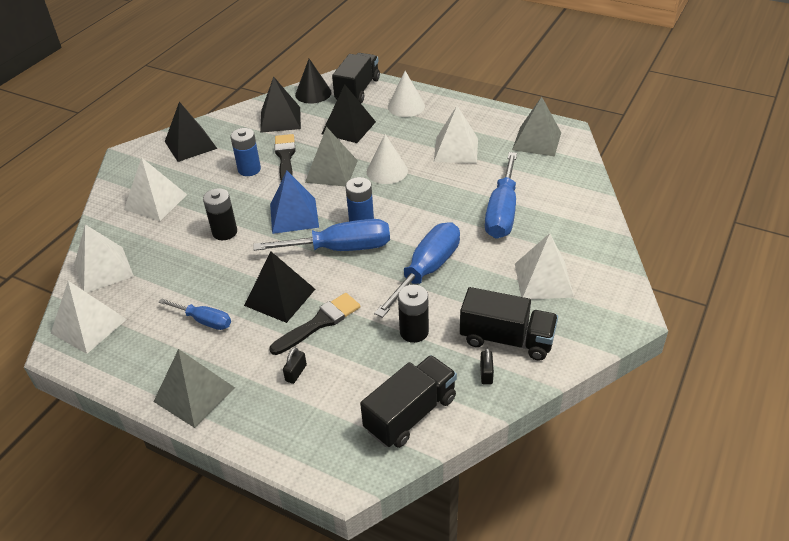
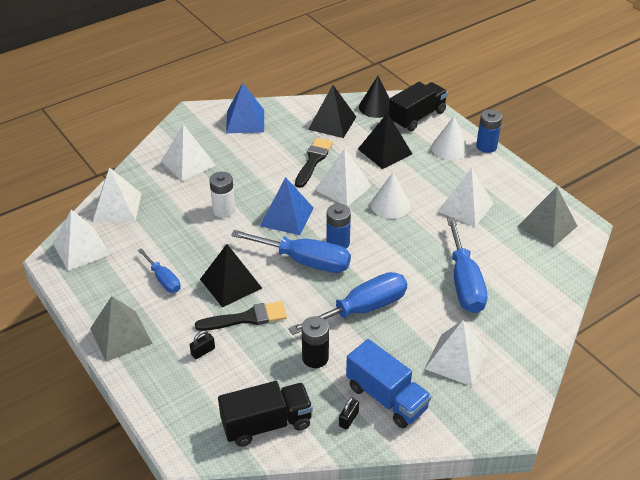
camera: 25 degrees right, 0 degrees up
black pyramid [165,102,217,162] -> blue pyramid [226,83,264,133]
black battery [203,188,237,240] -> white battery [209,172,235,218]
blue battery [230,128,261,176] -> blue battery moved to [476,109,502,153]
grey pyramid [305,127,358,187] -> white pyramid [315,148,372,206]
black truck [460,287,558,361] -> blue truck [346,339,431,428]
blue screwdriver [485,152,517,239] -> blue screwdriver turned 45 degrees counterclockwise [447,217,487,313]

